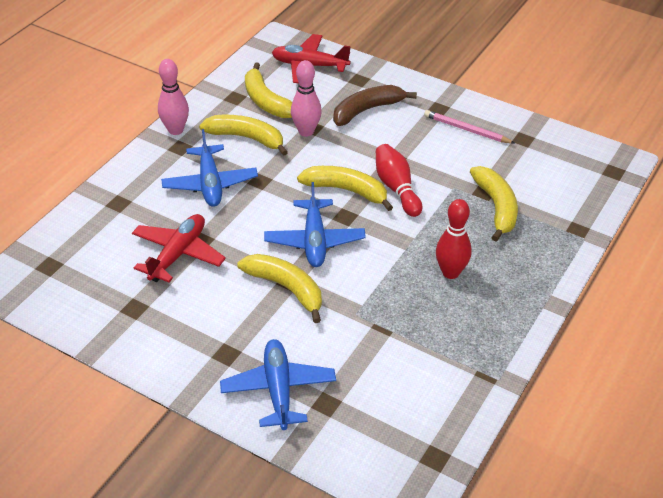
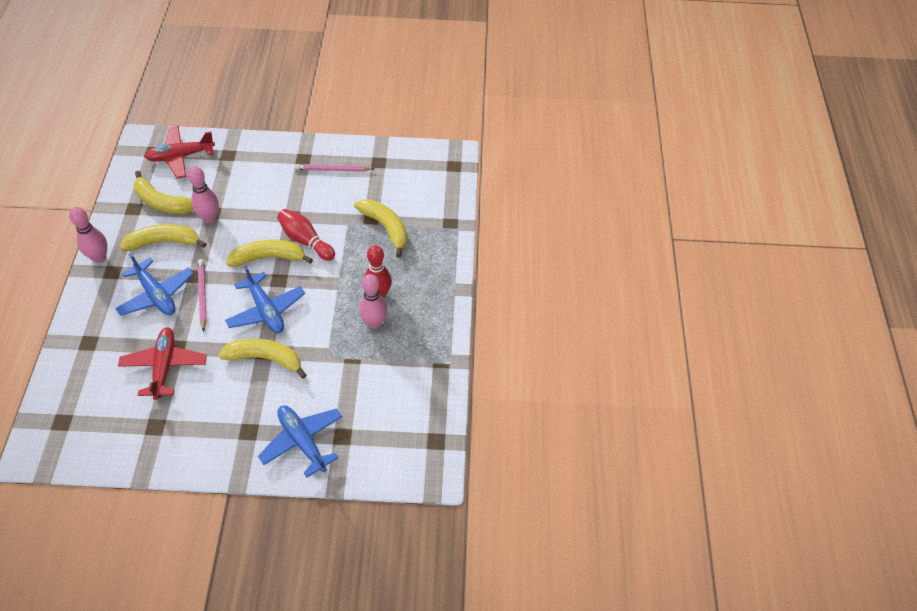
camera: 30 degrees left, 10 degrees up
brown banana [333,85,417,126] -> none
none -> pink pencil [198,259,207,332]
none -> pink bowling pin [359,274,387,328]

